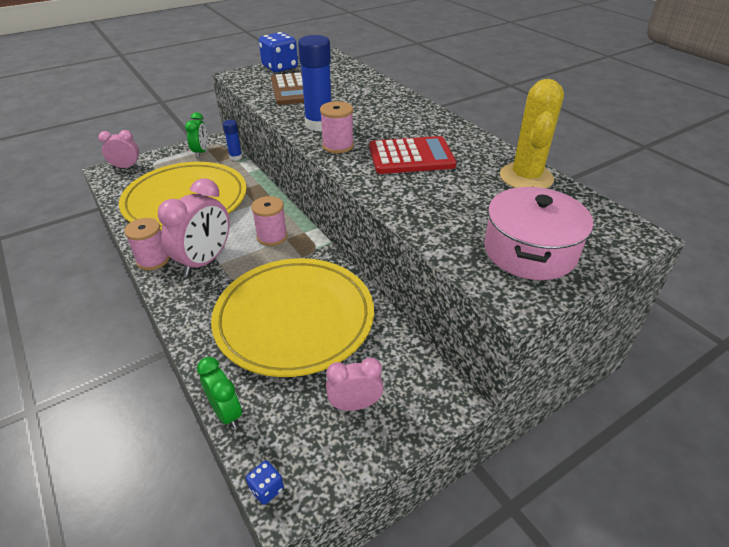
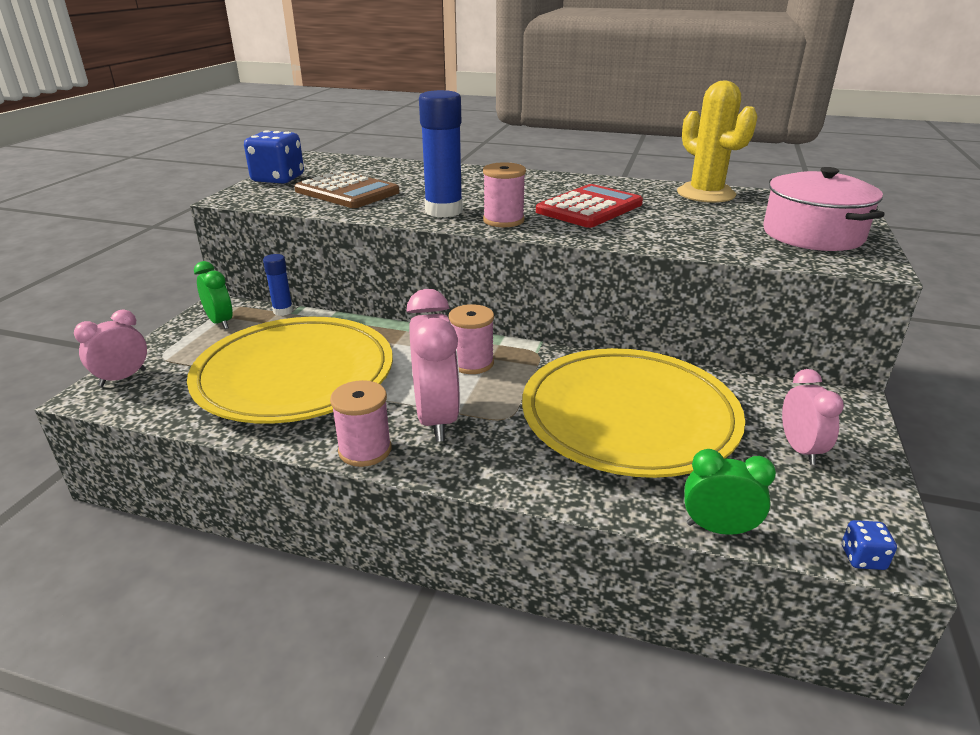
camera: 40 degrees left, 10 degrees down
pink clock [326,357,383,411] -> pink clock turned 135 degrees clockwise [782,369,844,465]

